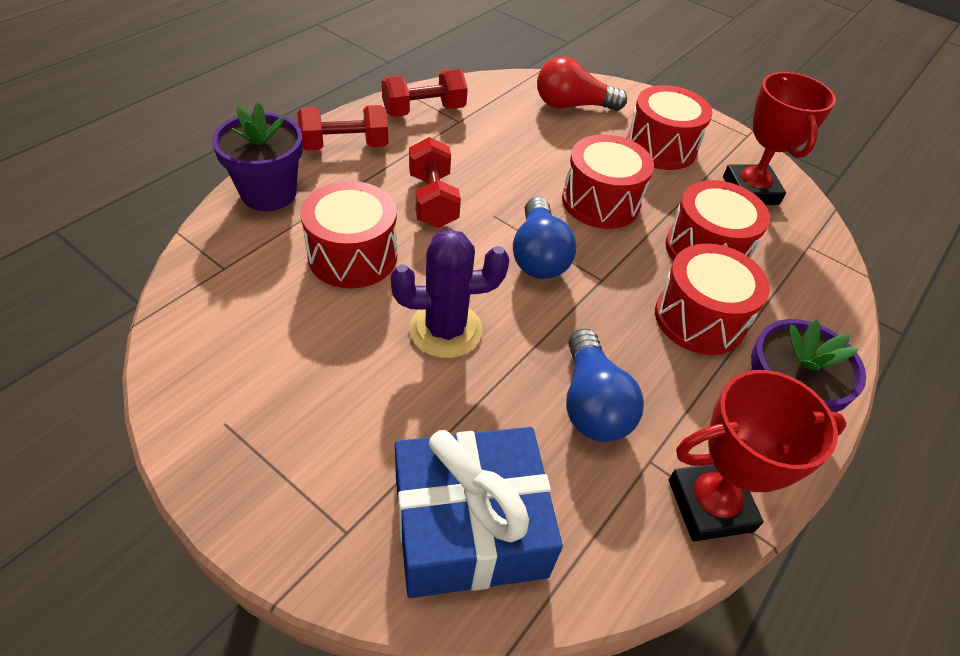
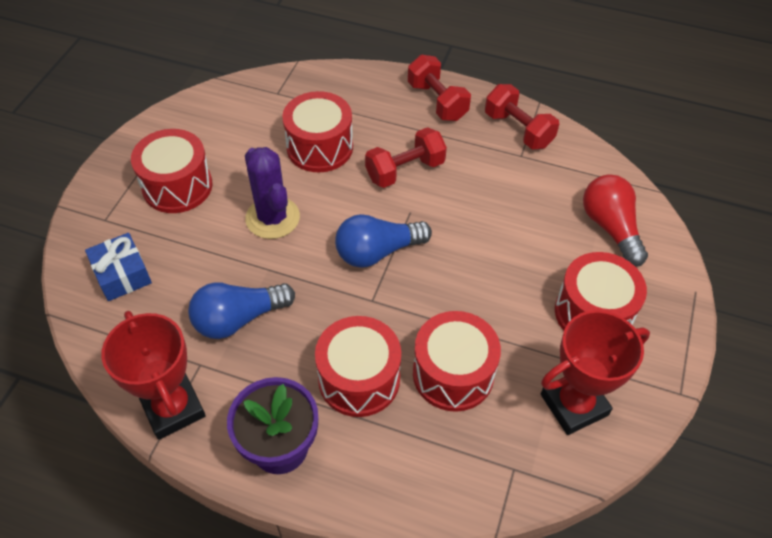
camera: 75 degrees right, 5 degrees up
purple flower pot [212,102,303,211] -> none
blue gift [395,427,563,598] -> blue gift [85,233,152,301], size x0.57
red drum [562,134,654,229] -> red drum moved to [131,129,212,213]

